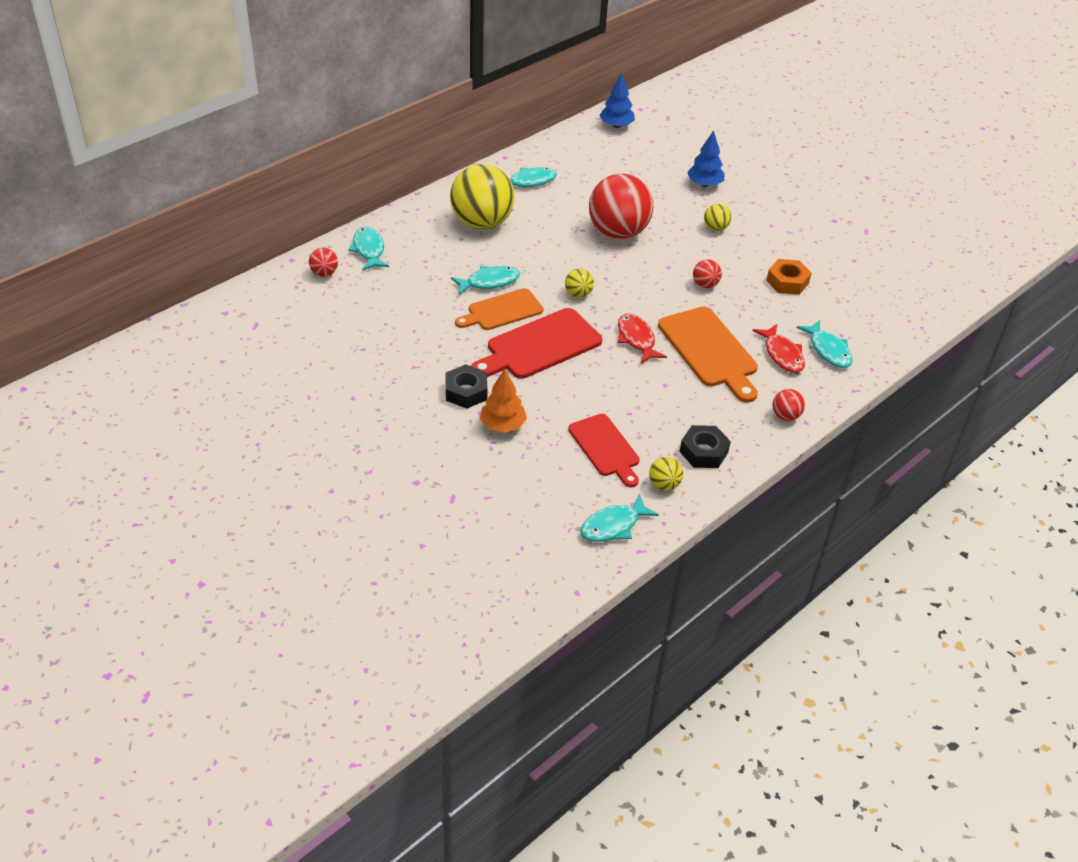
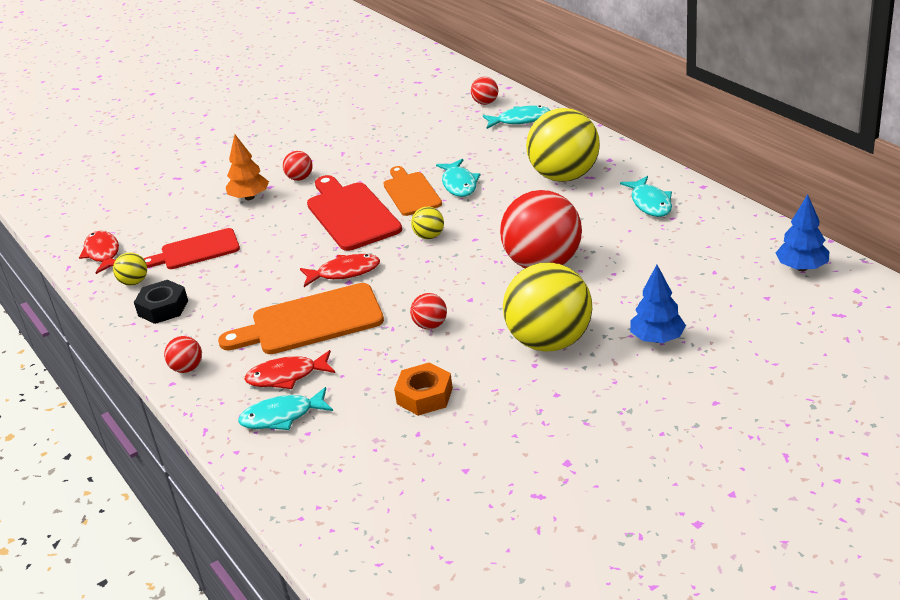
camera: 105 degrees right, 10 degrees down
black nut [445,364,488,409] -> red ball [283,151,313,181]
turquoise fish [580,494,659,542] -> red fish [79,231,119,274]
yellow ball [704,204,731,231] -> yellow ball [503,262,592,351], size x2.33

